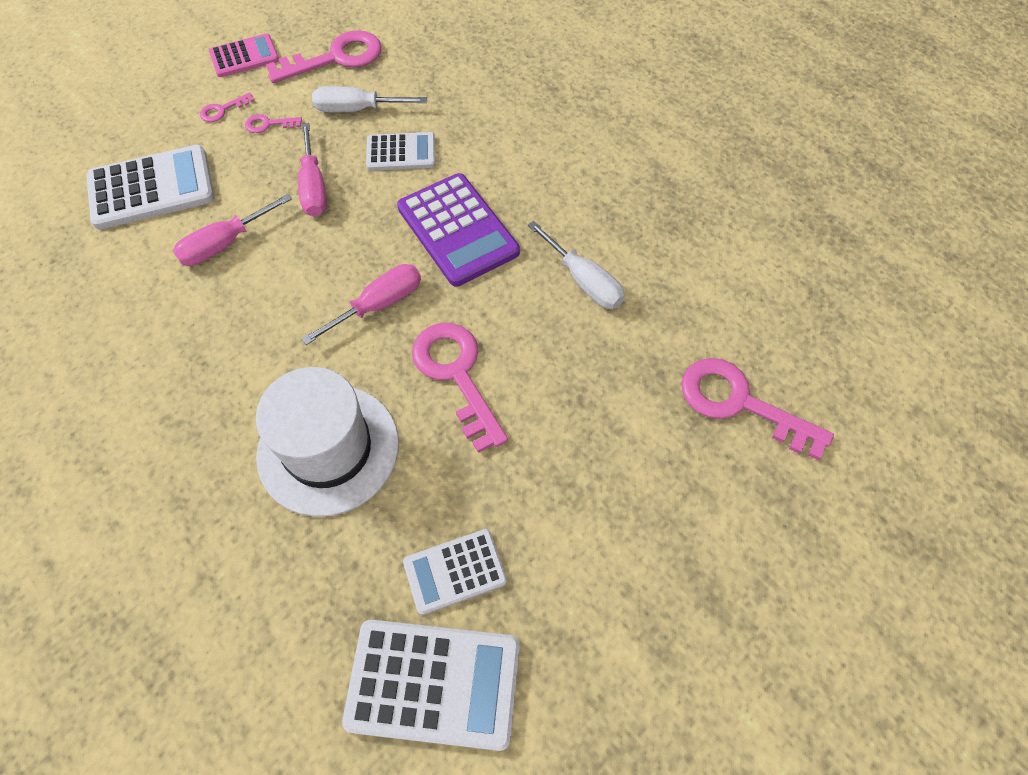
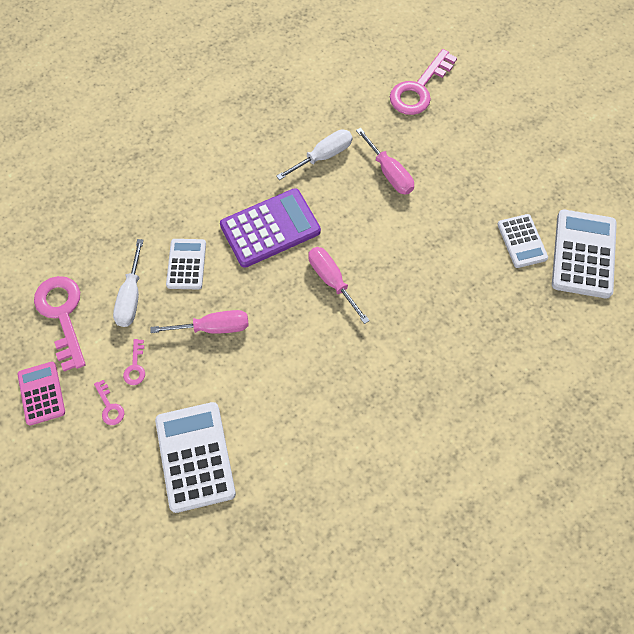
camera: 85 degrees left, 5 degrees up
pink screwdriver [173,194,292,266] -> pink screwdriver moved to [356,128,414,195]
white hat [256,367,399,517] -> none
pink key [412,323,508,453] -> none

